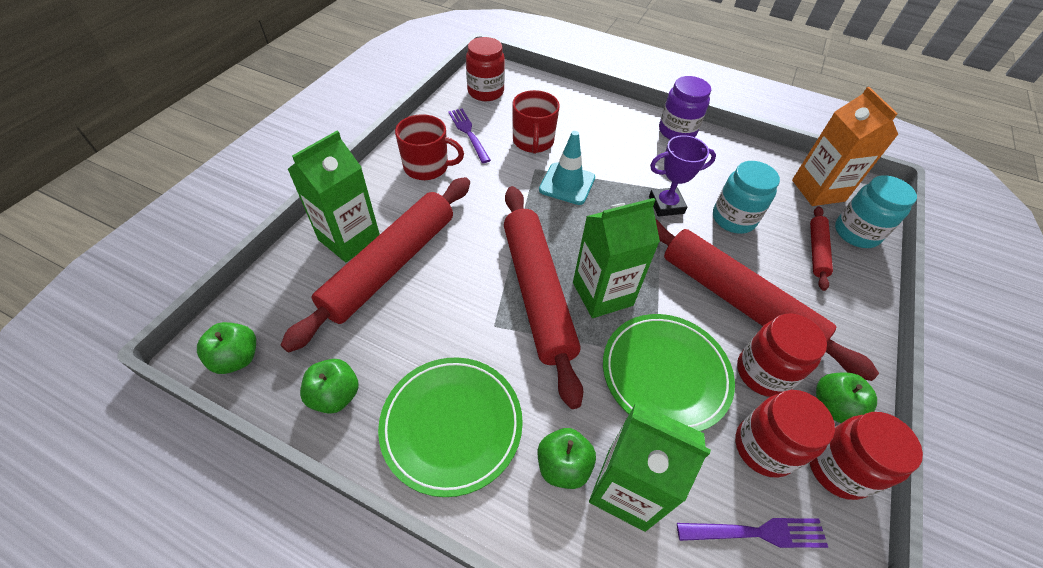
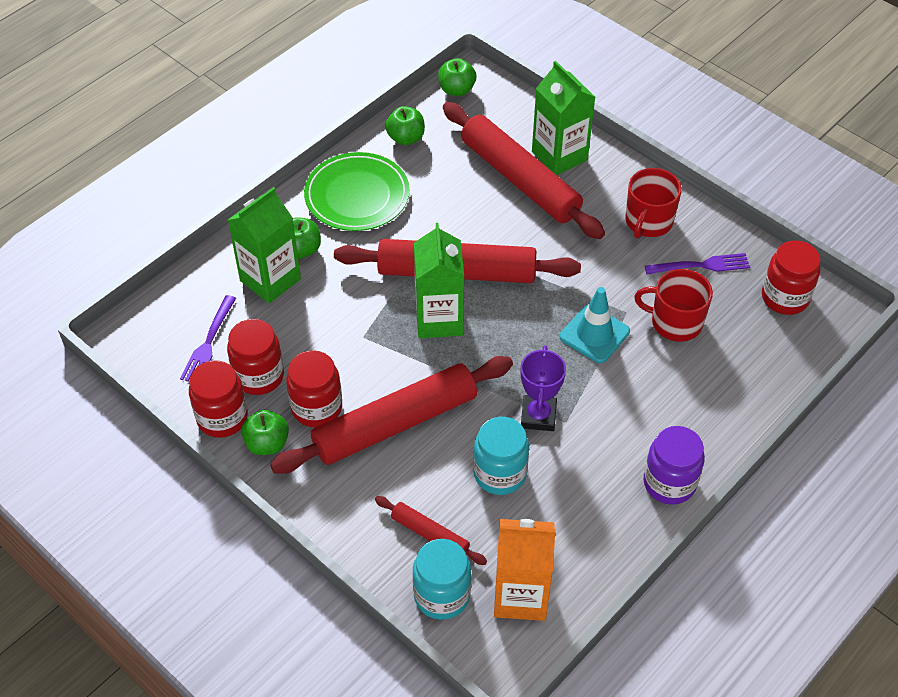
camera: 110 degrees right, 0 degrees up
green plate [603,314,735,431] -> none

